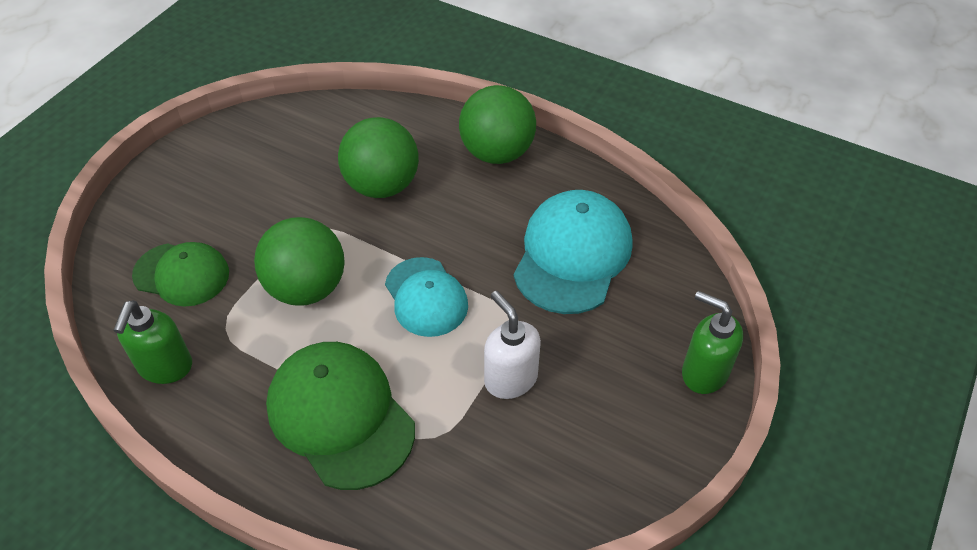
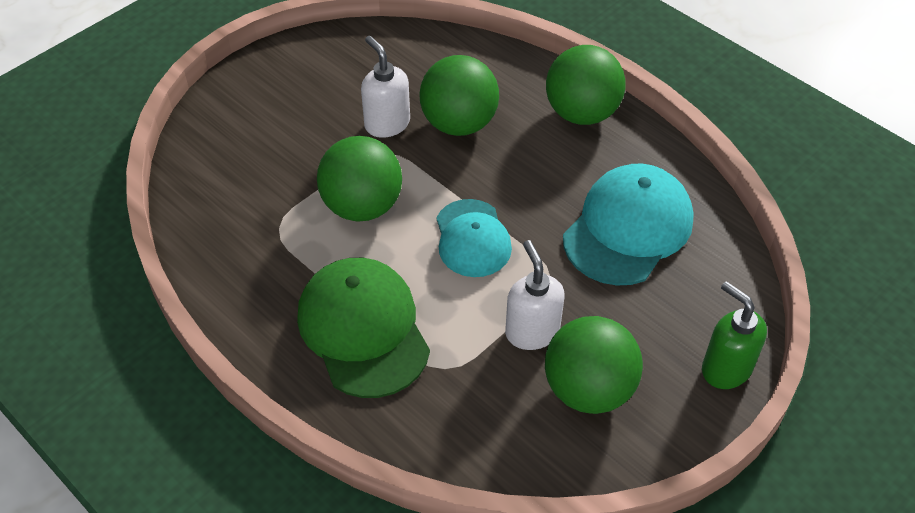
camera: 15 degrees right, 0 degrees up
green soap dispenser [113,300,192,384] -> none
green cap [132,242,229,307] -> none
none -> white soap dispenser [361,36,410,138]
none -> green ball [545,316,643,414]

